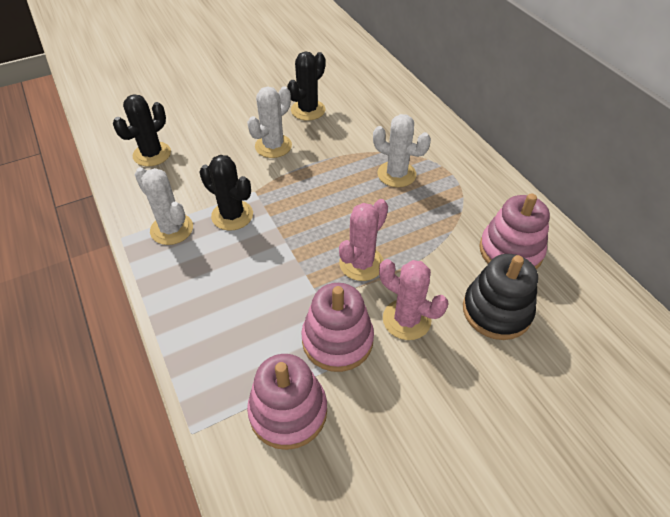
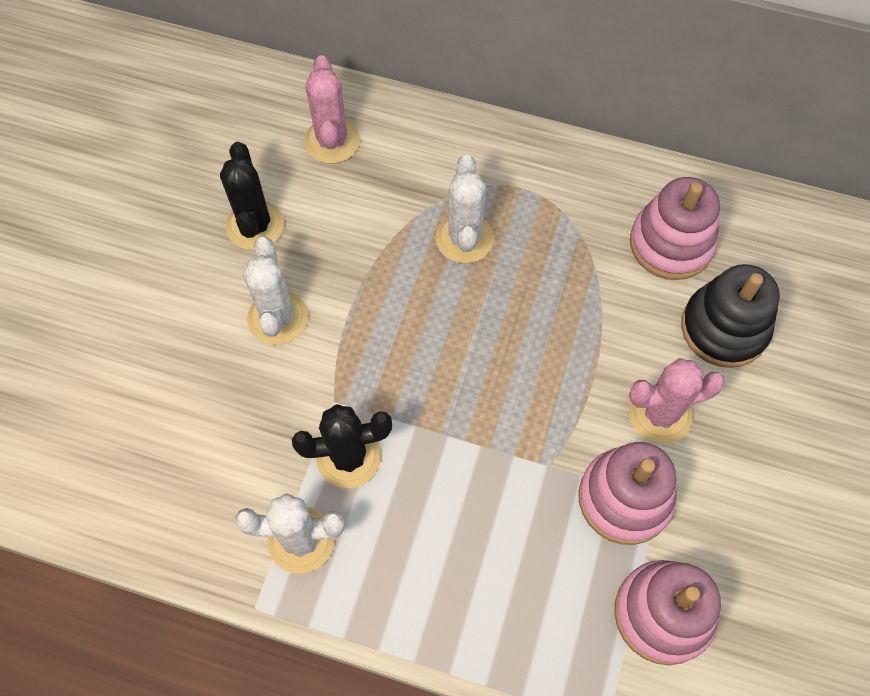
camera: 45 degrees left, 15 degrees up
black cactus [113,94,171,166] -> none
pink cactus [339,199,388,281] -> pink cactus moved to [304,55,360,164]
white cactus [373,114,431,187] -> white cactus turned 75 degrees counterclockwise [435,155,494,263]

